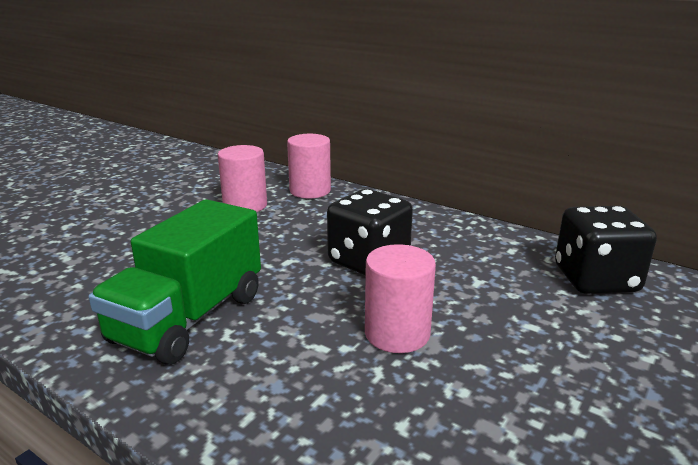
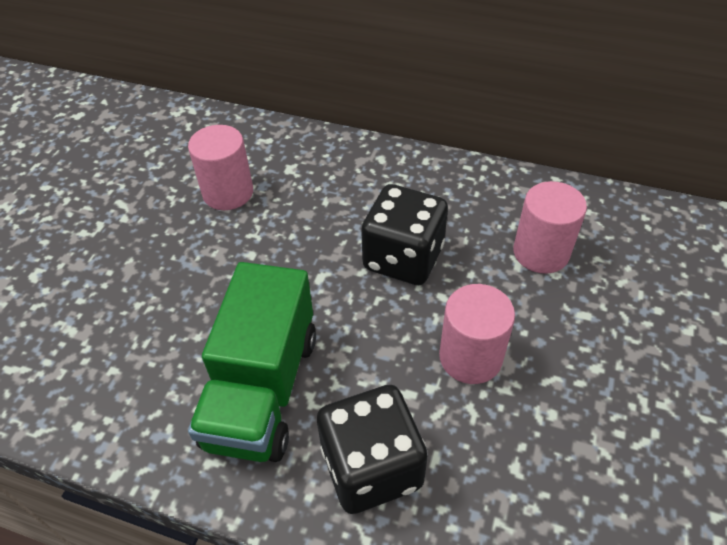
camera: 15 degrees left, 25 degrees up
pink cylinder [287,134,331,198] -> pink cylinder moved to [513,181,587,274]
black dice [555,206,657,294] -> black dice moved to [317,385,428,514]

